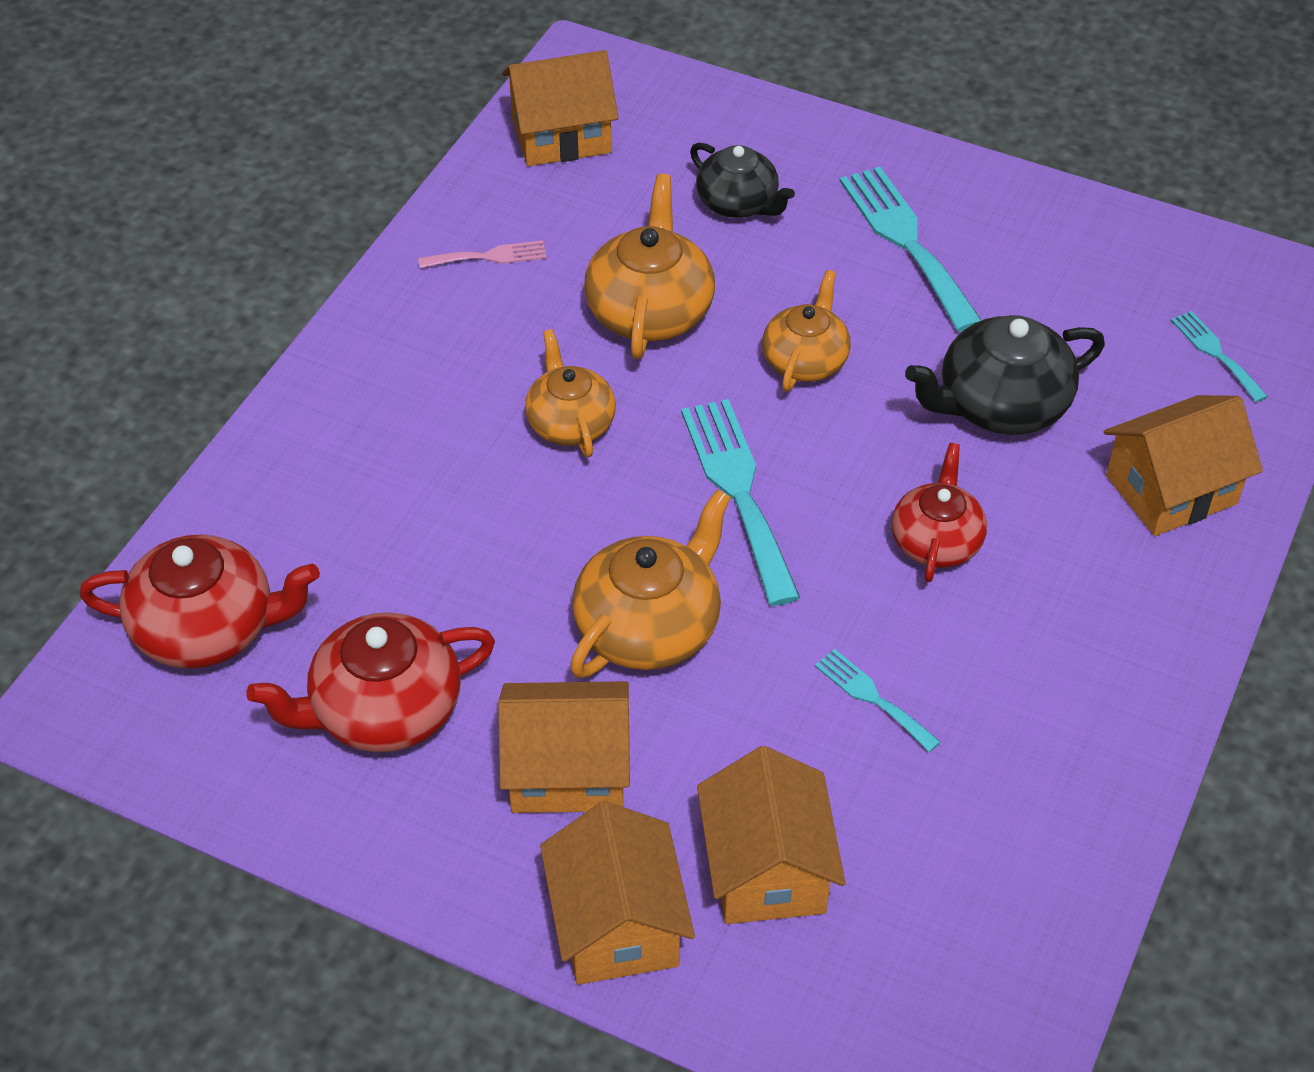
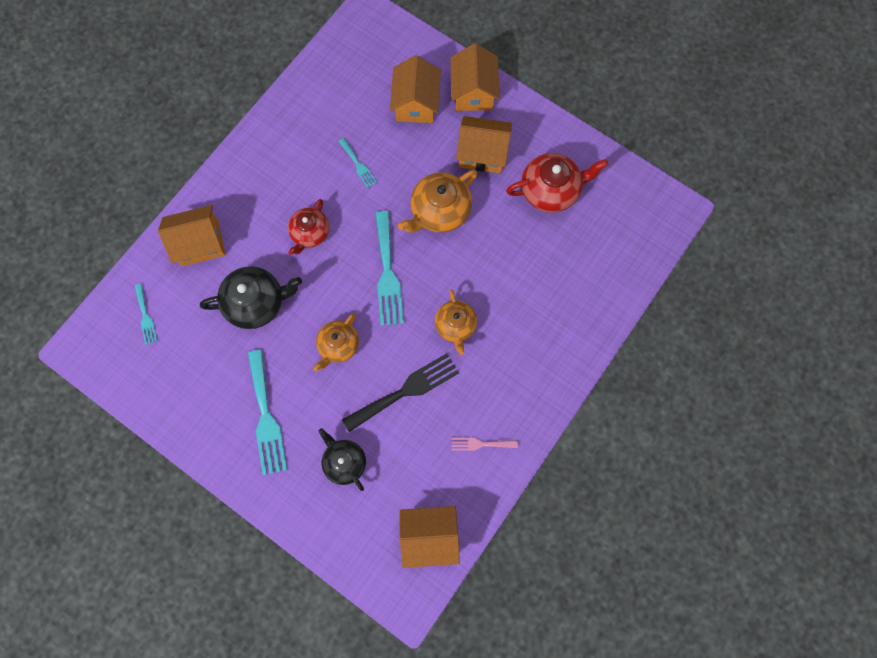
camera: 170 degrees left, 25 degrees up
red teapot [79,534,320,669] -> none
orange teapot [584,174,715,359] -> black fork [342,353,459,432]

